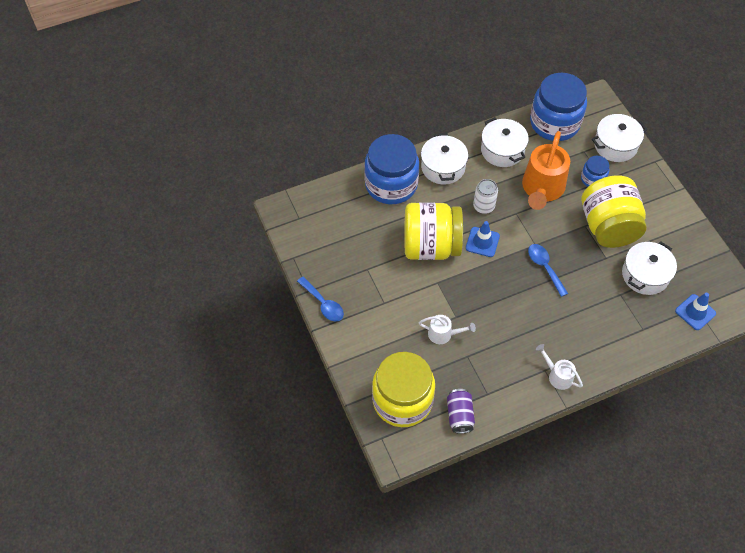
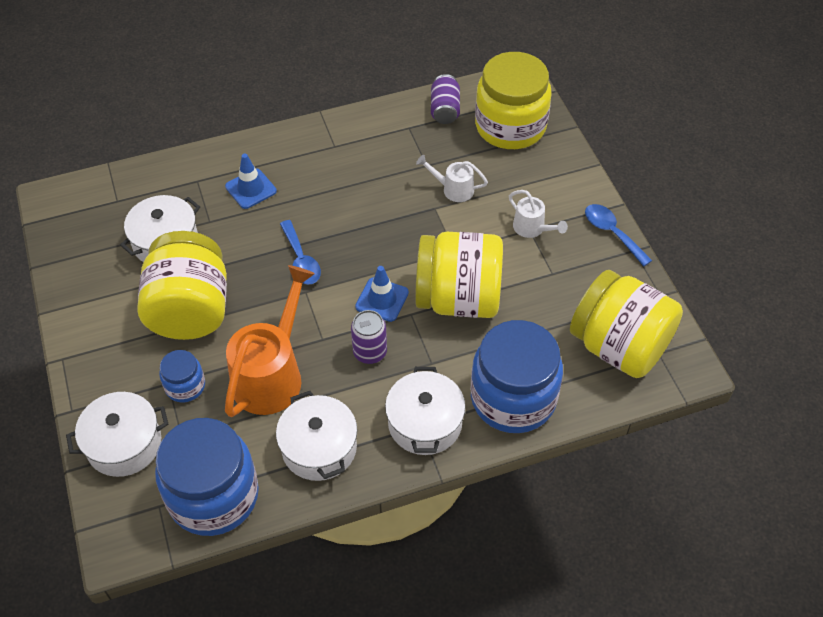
camera: 175 degrees left, 5 degrees down
white can [473,179,498,214] -> purple can [351,310,387,364]
white watering can [536,344,583,390] -> white watering can moved to [509,190,568,238]
blue traffic cone [675,293,716,330] -> blue traffic cone moved to [225,153,277,209]
none -> yellow jar [570,270,683,378]

